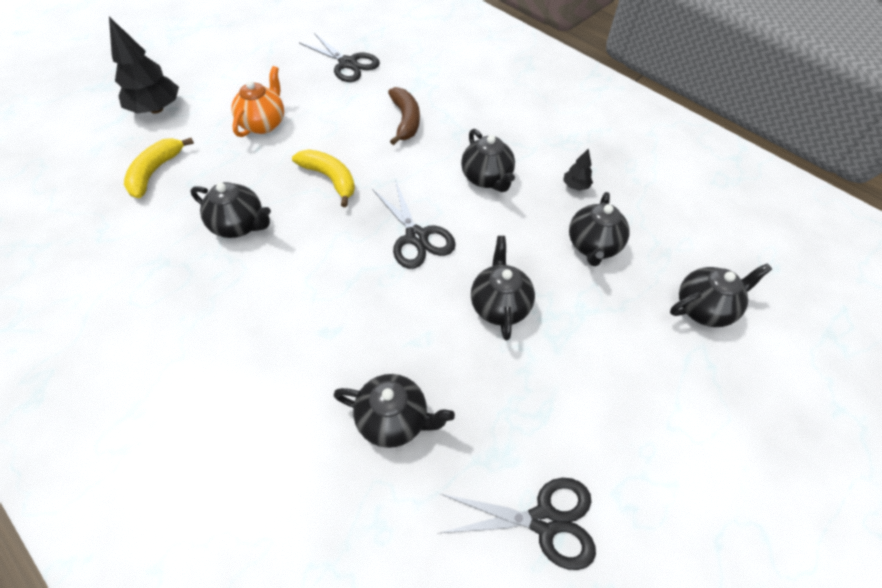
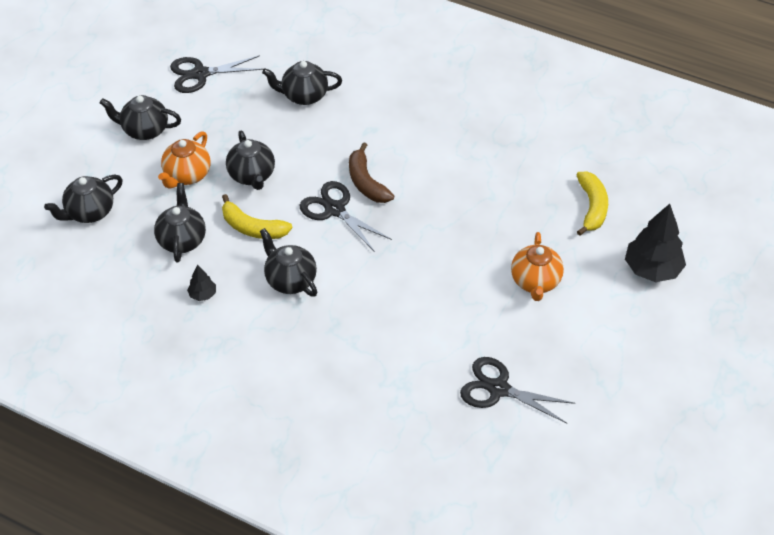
camera: 165 degrees right, 5 degrees down
black teapot [191,182,271,238] -> black teapot moved to [100,95,181,140]
yellow banana [292,149,355,207] -> yellow banana moved to [222,194,292,239]
brown banana [388,87,420,145] -> brown banana moved to [349,142,394,203]
none -> orange teapot [158,131,210,189]

